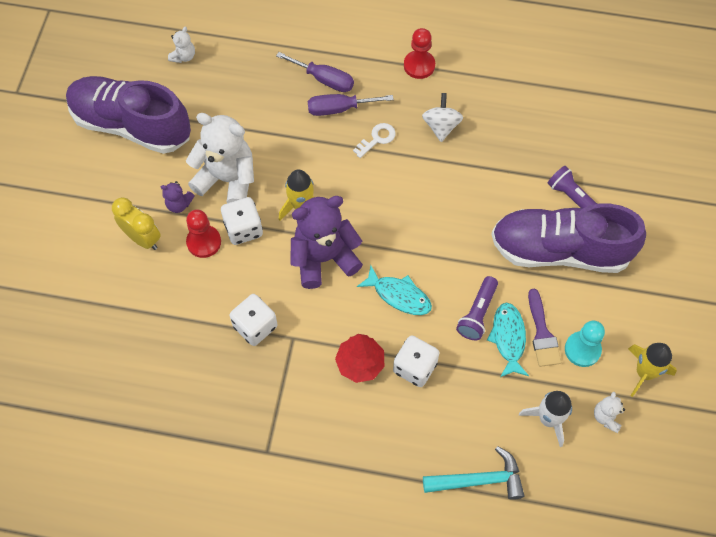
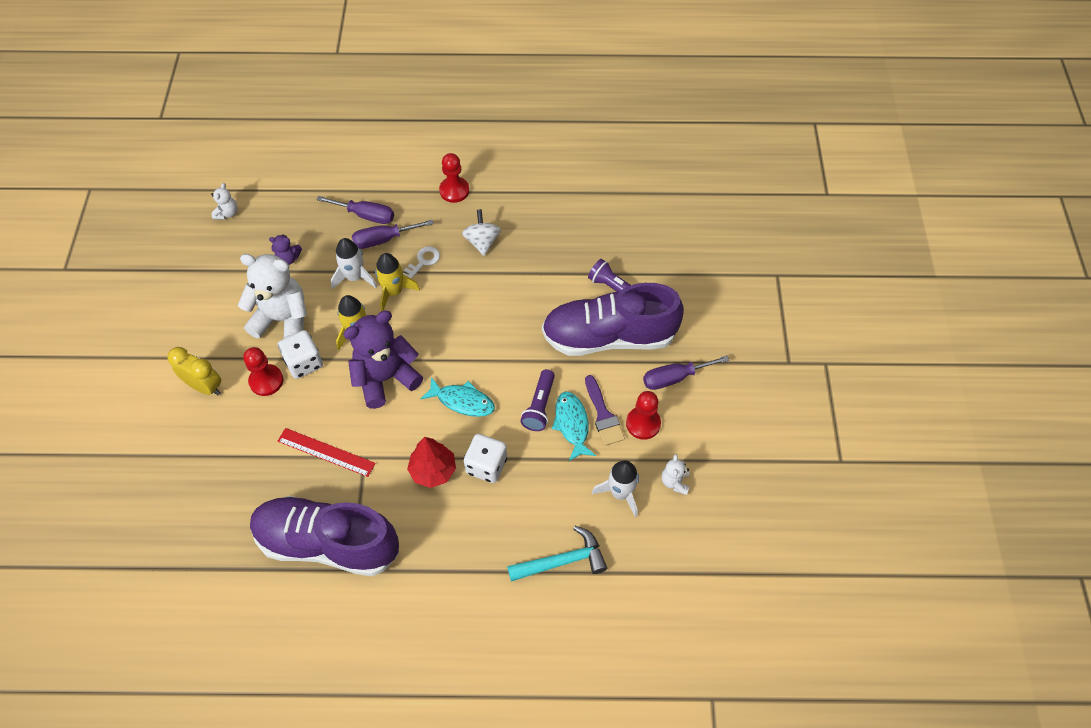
camera: 10 degrees left, 5 degrees down
purple shoe [66,76,191,154] -> purple shoe moved to [250,496,399,576]
purple teddy bear [161,181,195,213] -> purple teddy bear moved to [269,234,302,265]
white dice [230,294,277,346] -> red ruler [278,428,376,477]
turquoise pawn [565,320,605,367] -> red pawn [626,391,661,440]
yellow rocket [628,343,677,397] -> yellow rocket moved to [375,253,420,311]
none -> white rocket [331,238,377,289]
none -> purple screwdriver [643,355,729,390]

